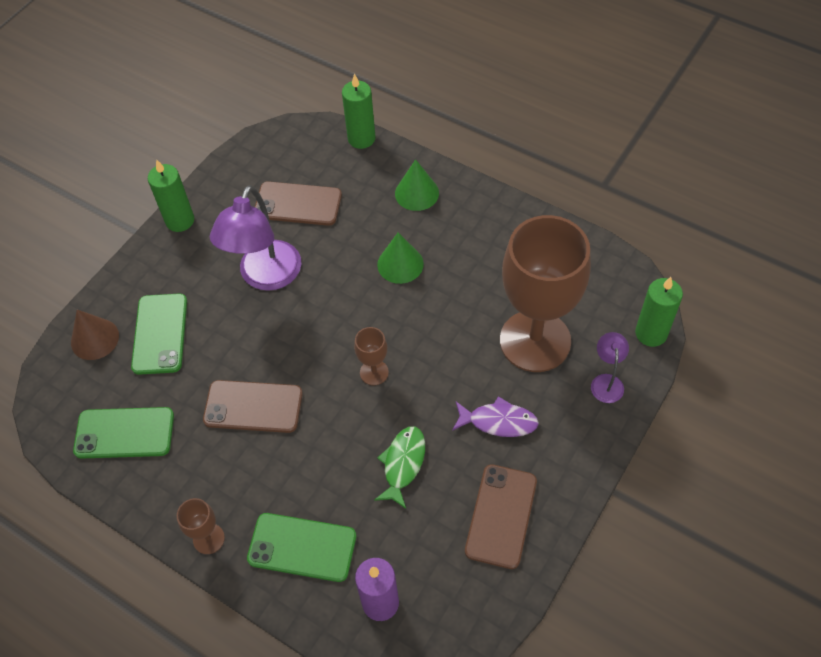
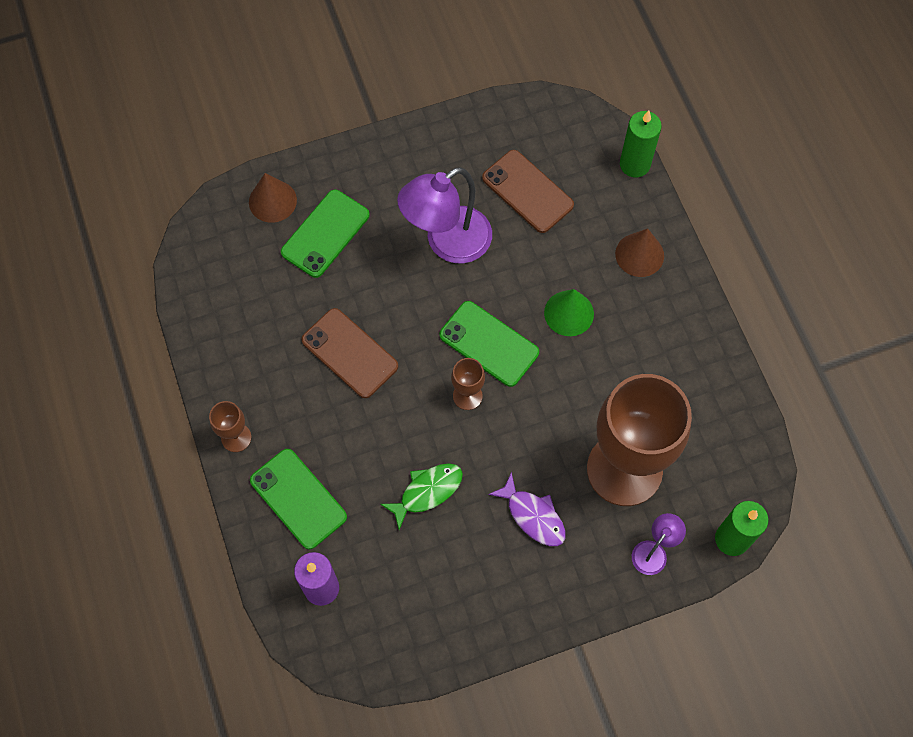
camera: 35 degrees right, 10 degrees up
green phone [73,407,174,459] -> green phone moved to [439,301,539,387]
green candle [148,160,194,232] -> none
green cone [395,159,439,211] -> brown cone [615,228,664,277]
brown phone [465,464,537,569] -> none

